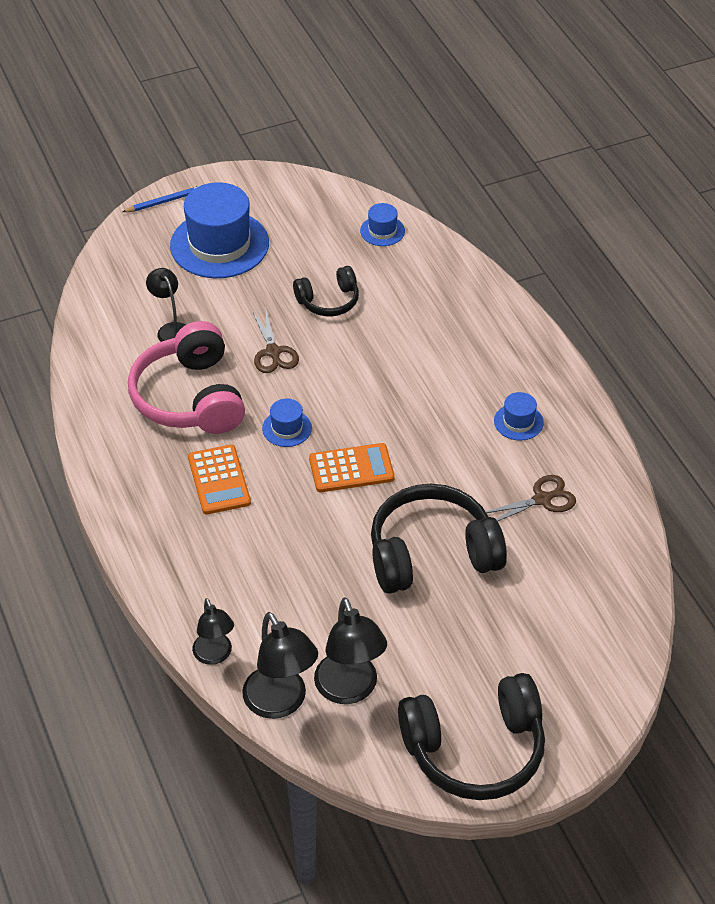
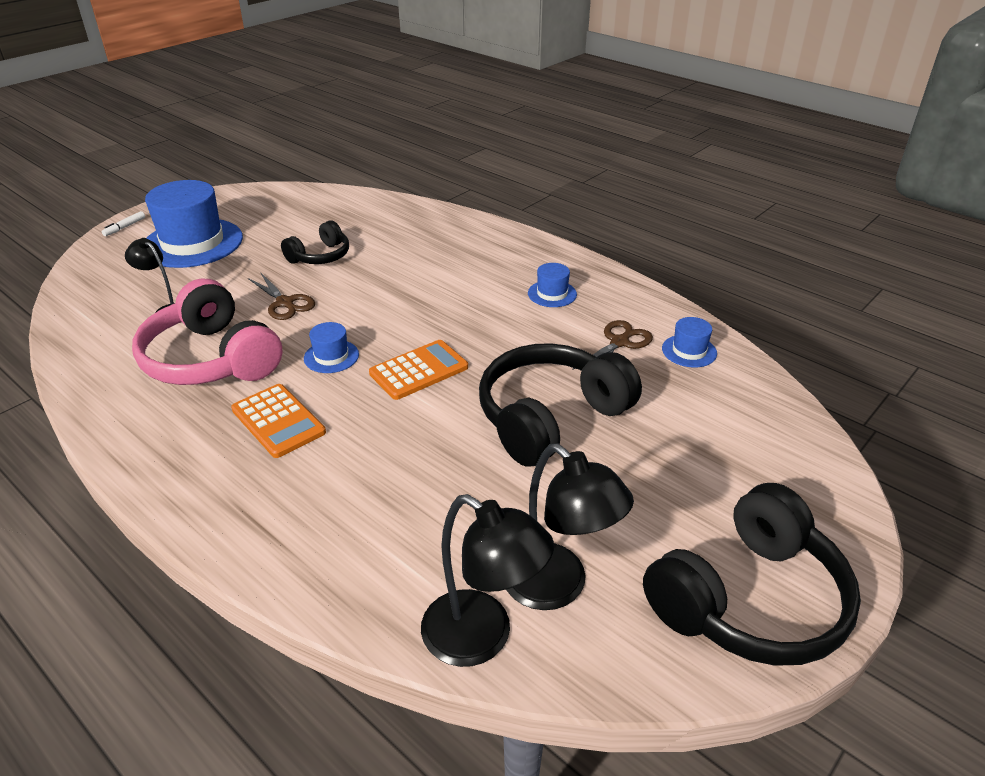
camera: 25 degrees left, 10 degrees down
blue pencil [122,185,201,212] -> white marker [102,211,145,236]
black lamp [192,598,234,665] -> none
blue hat [360,203,405,246] -> blue hat moved to [662,317,717,368]

